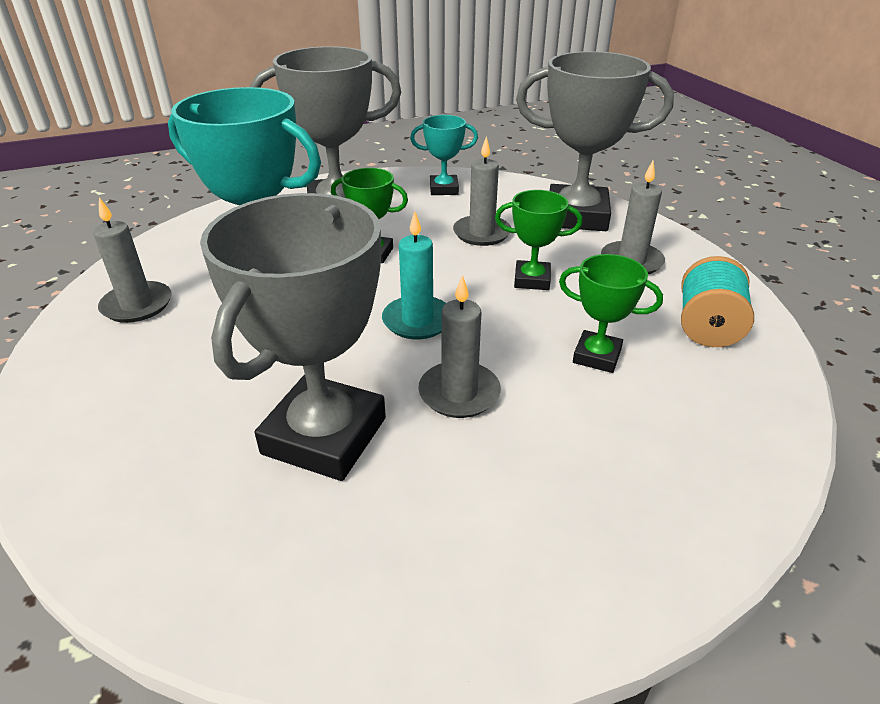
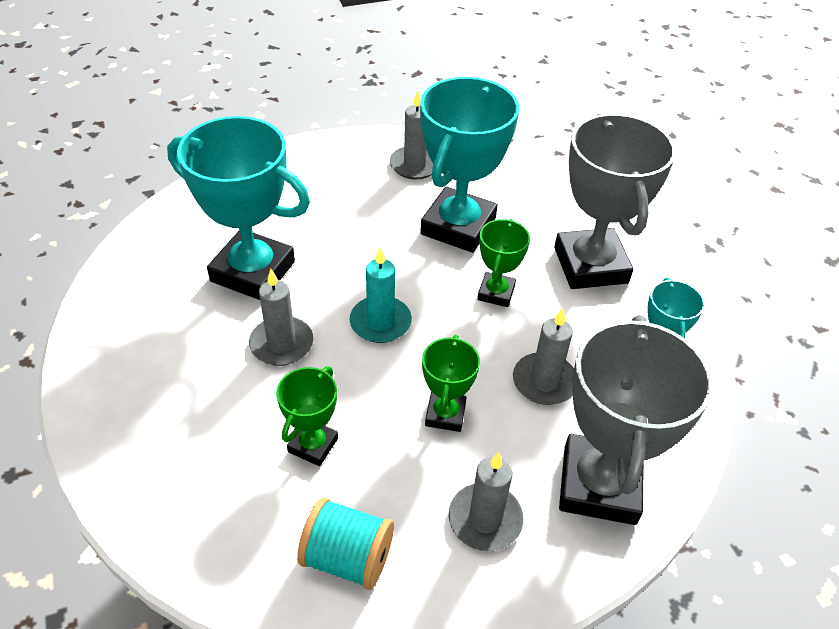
camera: 90 degrees right, 10 degrees up
grey trophy [200,193,386,481] -> turquoise trophy [167,116,310,300]

